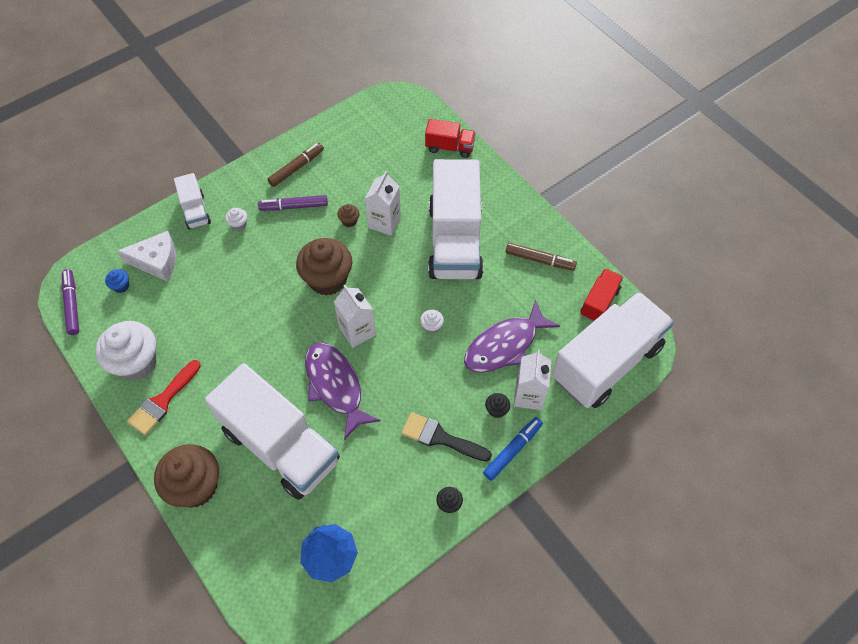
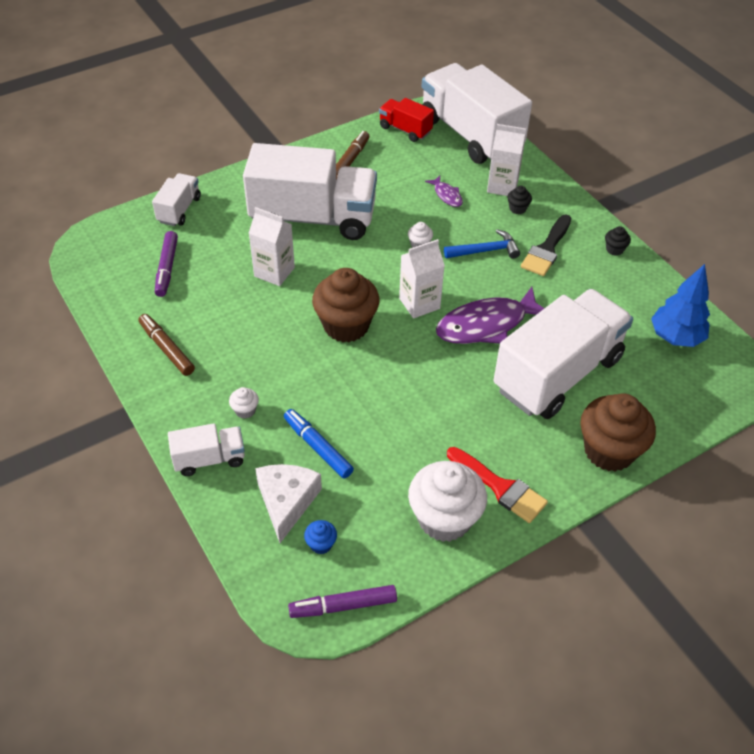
camera: 85 degrees left, 10 degrees down
purple marker [258,195,328,211] -> purple marker moved to [155,231,178,297]
brown cupcake [337,204,359,227] -> none
red truck [425,119,476,158] -> white truck [152,173,201,226]
purple fish [464,300,560,373] -> purple fish [425,176,463,207], size x0.47
blue marker [483,417,543,481] -> blue marker moved to [284,409,354,479]
none -> blue hammer [444,229,520,259]

